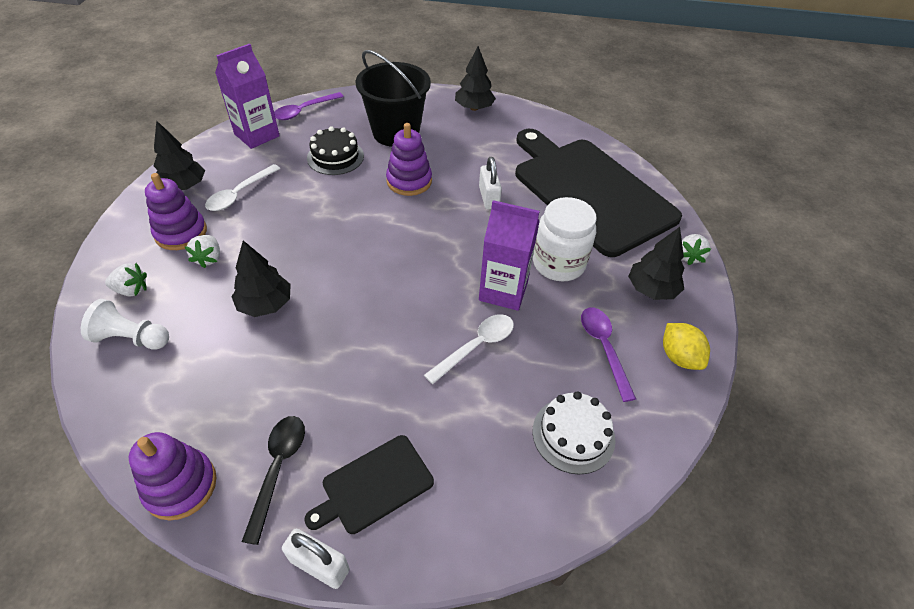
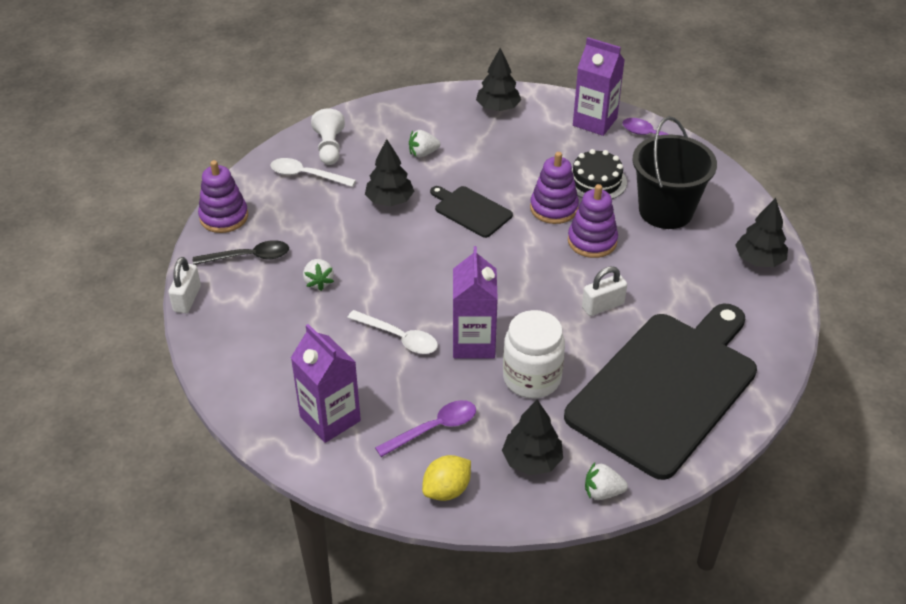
camera: 75 degrees right, 5 degrees down
white strawberry [105,263,147,297] -> white strawberry moved to [303,259,334,291]
purple stacking toy [145,173,207,250] -> purple stacking toy moved to [530,152,579,224]
white spoon [205,164,281,211] -> white spoon moved to [270,158,356,187]
black cutting board [304,435,434,534] -> black cutting board moved to [430,186,513,238]
white cake [533,391,615,474] -> purple carton [291,324,361,443]

